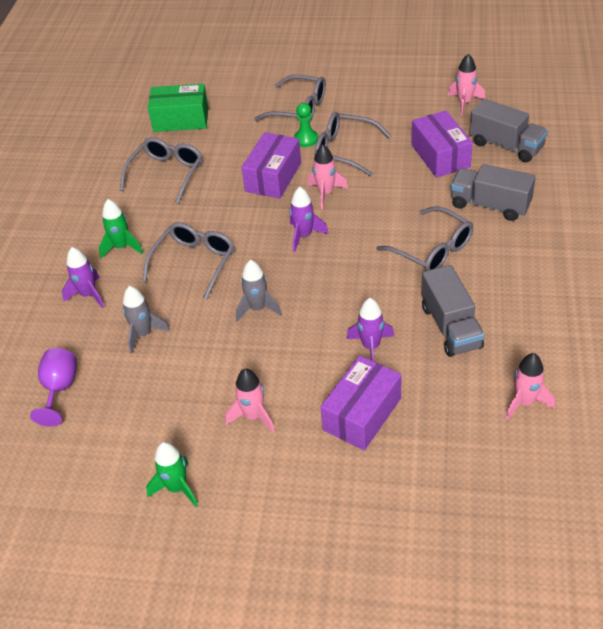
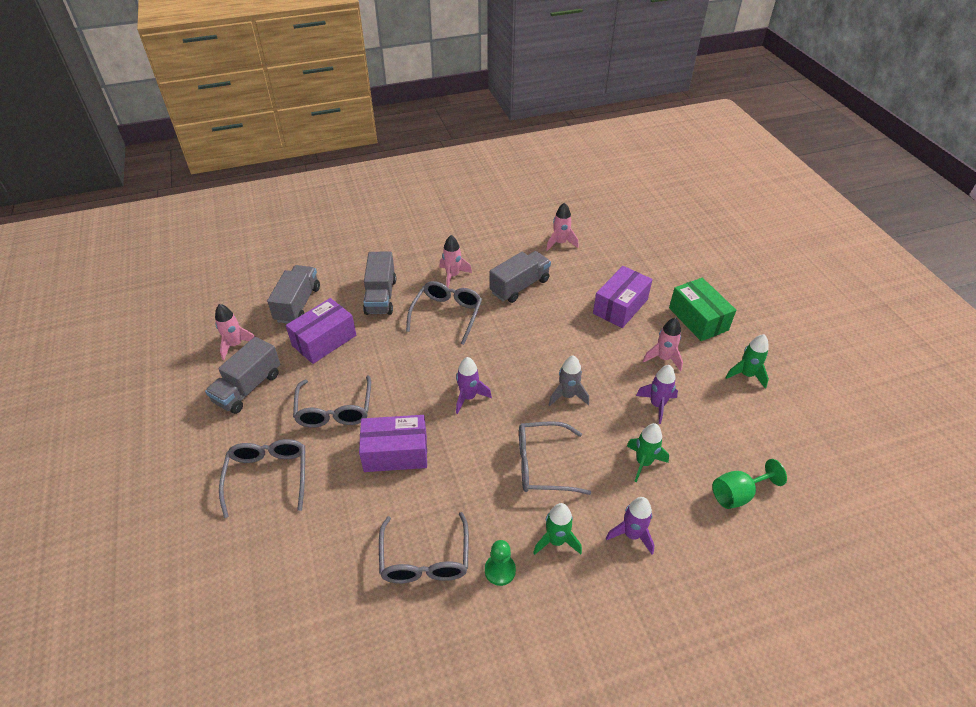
camera: 120 degrees left, 0 degrees up
purple goblet [30,348,77,426] -> green goblet [712,459,787,509]
grey glasses [120,137,203,203] -> grey glasses turned 90 degrees counterclockwise [379,512,469,583]
grey rocket [123,286,170,354] -> green rocket [627,423,669,483]
green box [148,84,208,132] -> green box moved to [669,278,736,341]
green pawn [294,103,318,147] -> green pawn moved to [485,540,516,586]
pink rocket [308,144,348,209] -> pink rocket moved to [439,235,472,288]
purple box [321,356,401,450] -> purple box turned 60 degrees counterclockwise [593,266,653,328]
purple rocket [346,298,394,362] -> purple rocket moved to [636,365,678,424]
none -> grey truck [205,337,280,414]

